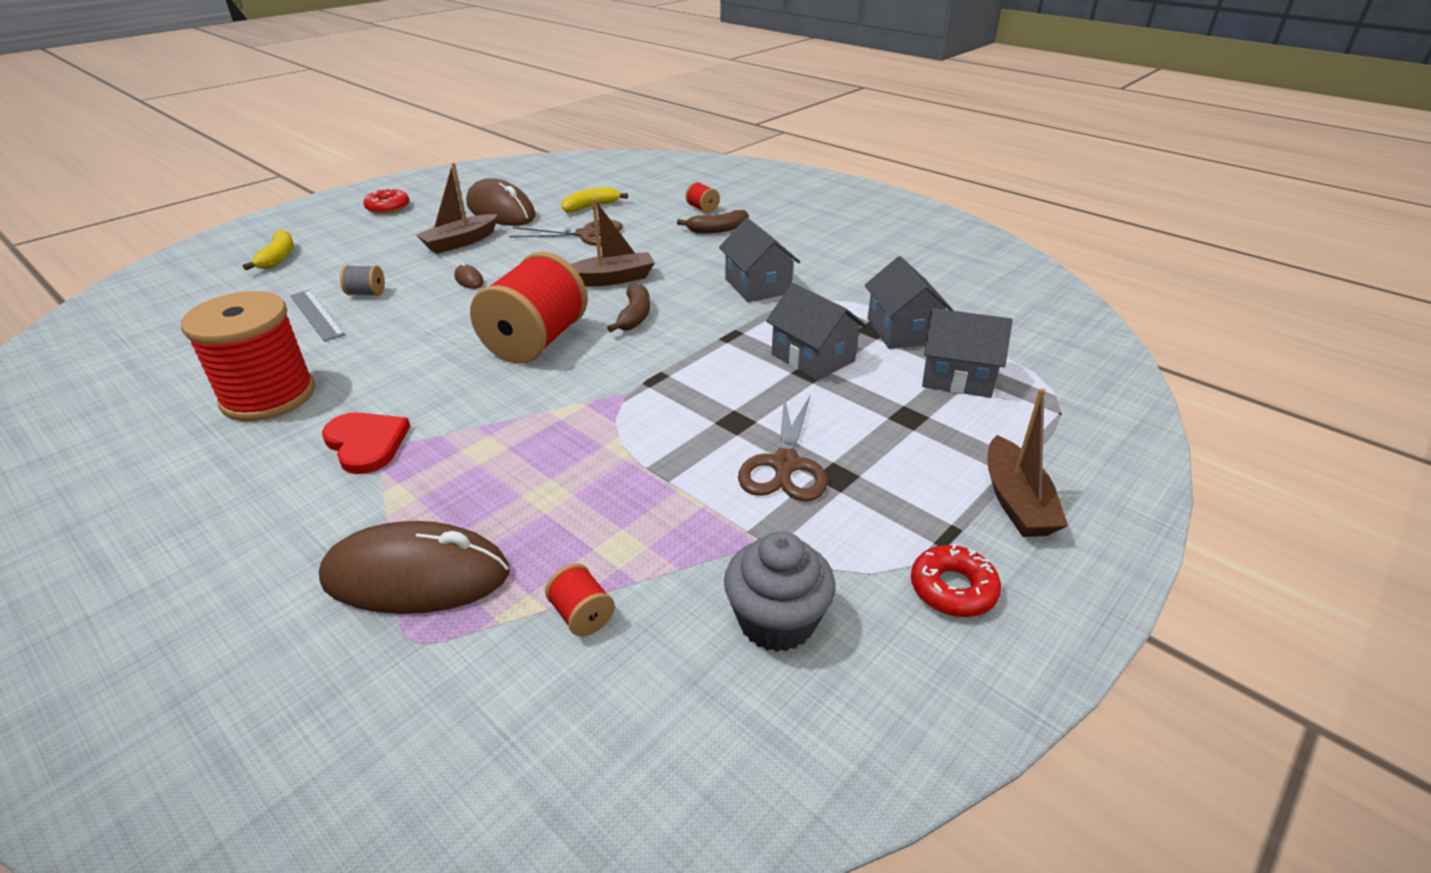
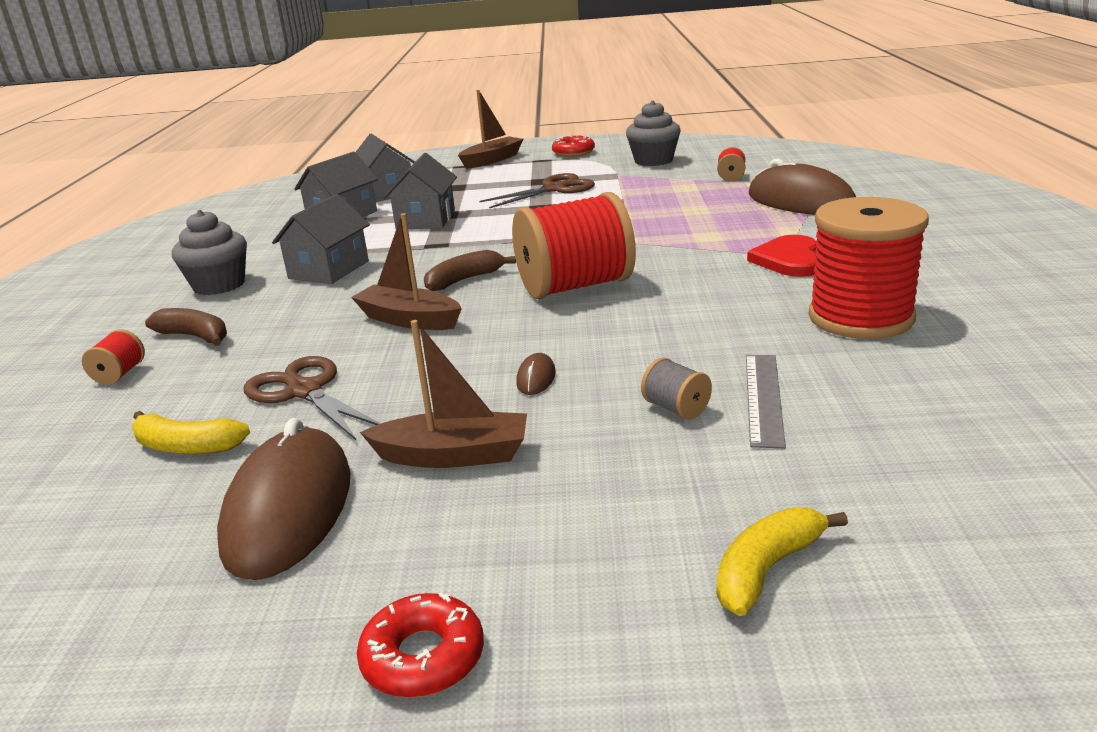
camera: 130 degrees left, 10 degrees down
none -> grey cupcake [172,210,247,295]

